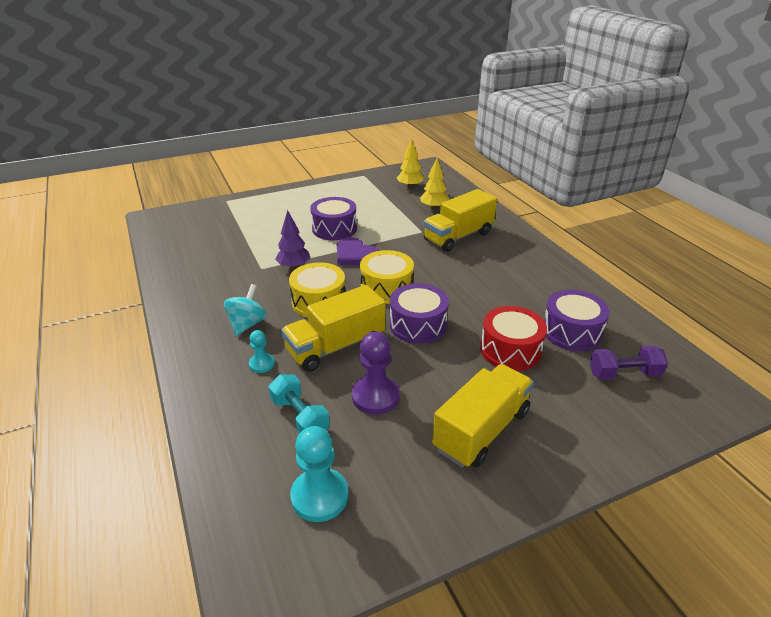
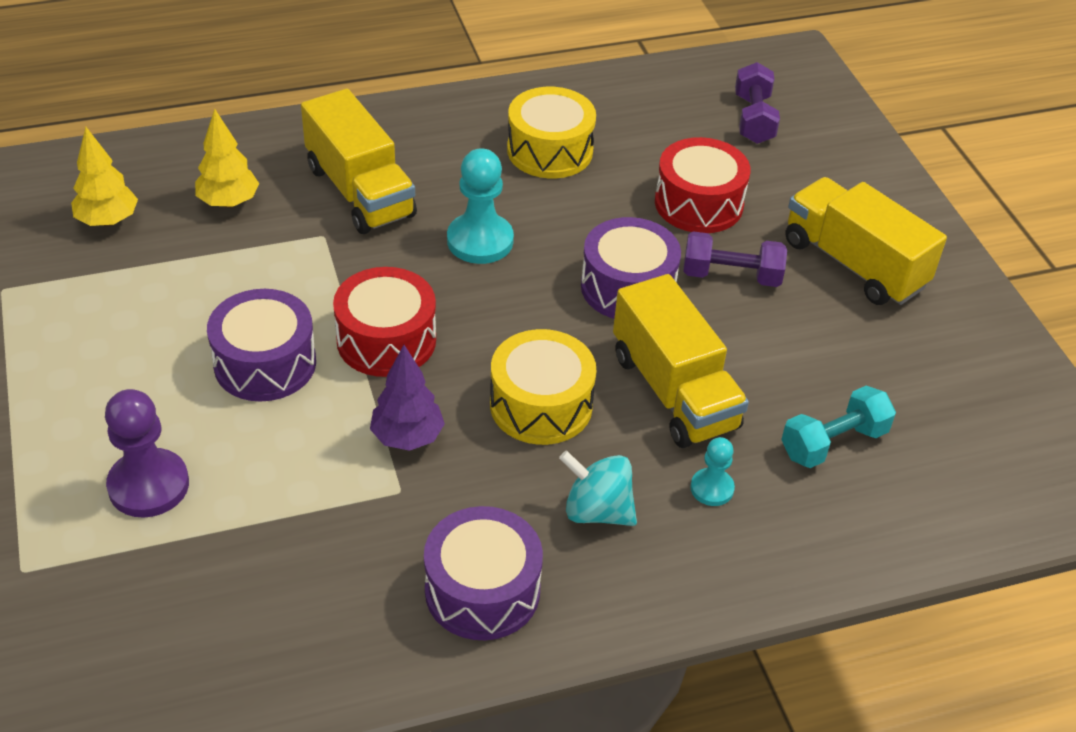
camera: 85 degrees left, 10 degrees up
turquoise pawn [290,426,348,522] -> turquoise pawn moved to [447,148,514,264]
purple heart [337,237,380,265] -> red drum [333,267,436,377]
purple pawn [352,331,400,415] -> purple pawn moved to [105,389,189,518]
yellow drum [360,250,414,304] -> yellow drum moved to [507,87,596,178]
purple drum [544,290,610,351] -> purple drum moved to [424,506,543,640]
none -> purple dumbbell [683,231,787,287]

